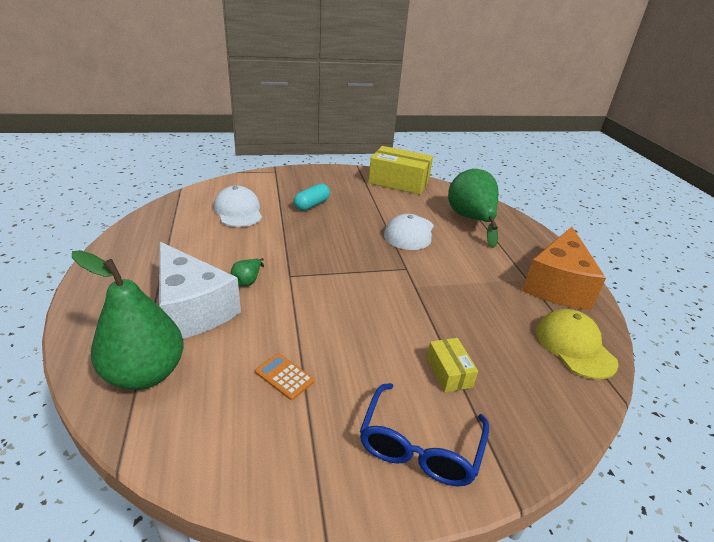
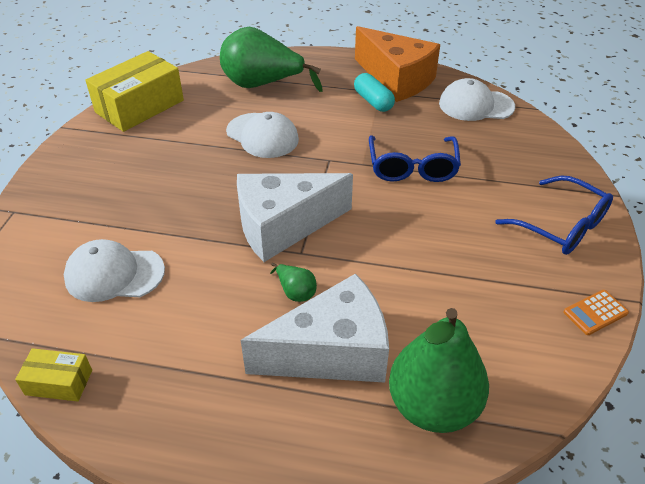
camera: 65 degrees left, 10 degrees up
orange calculator [255,354,314,400] -> orange calculator moved to [564,290,629,335]
turquoise capsule [294,183,330,211] -> turquoise capsule moved to [354,73,395,112]
yellow box [427,338,478,392] -> yellow box moved to [15,348,92,402]
yellow cap [536,309,619,380] -> white cap [439,78,515,121]
none -> white cheese [237,173,353,262]
none -> blue glasses [369,136,461,182]

